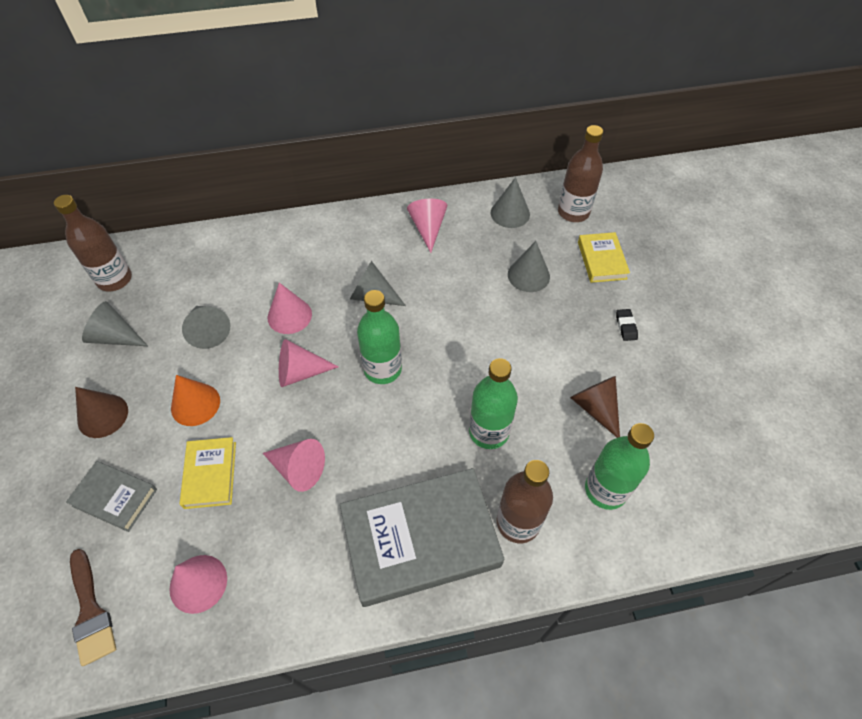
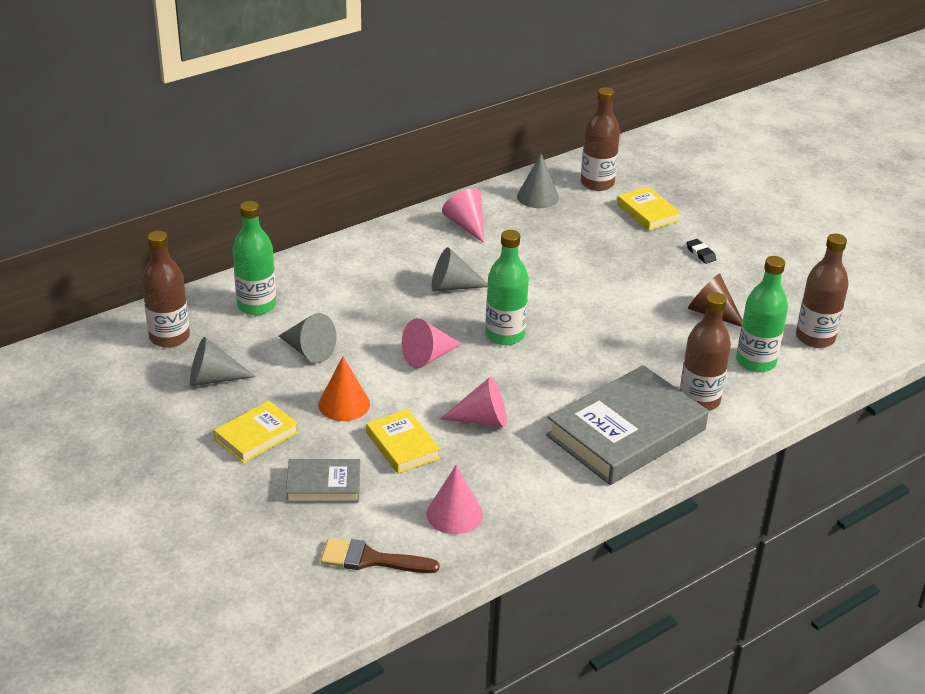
camera: 25 degrees left, 20 degrees down
brown brush [70,549,116,666] -> brown brush turned 150 degrees clockwise [321,538,439,573]
brown cone [75,387,128,438] -> yellow book [214,401,298,463]
pink cone [268,283,312,334] -> none
green bottle [469,358,518,449] -> green bottle moved to [232,201,276,315]
grey cone [508,241,550,292] -> none
none -> brown bottle [796,233,849,348]

